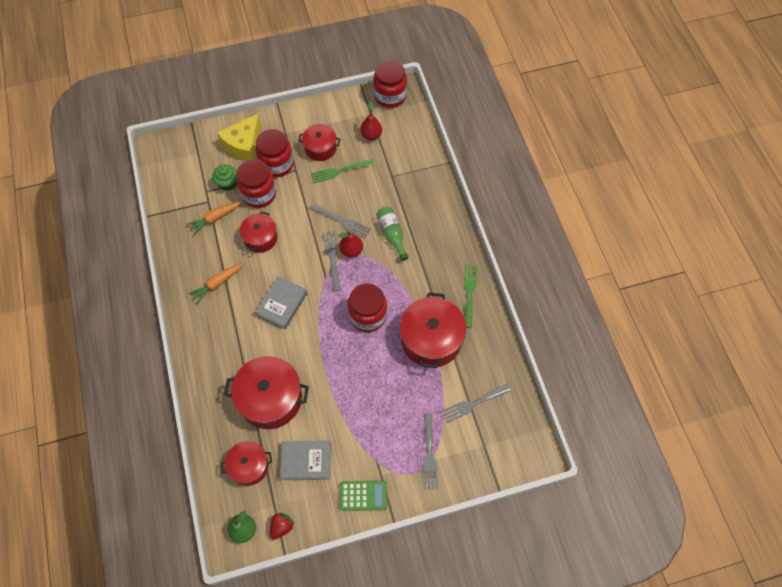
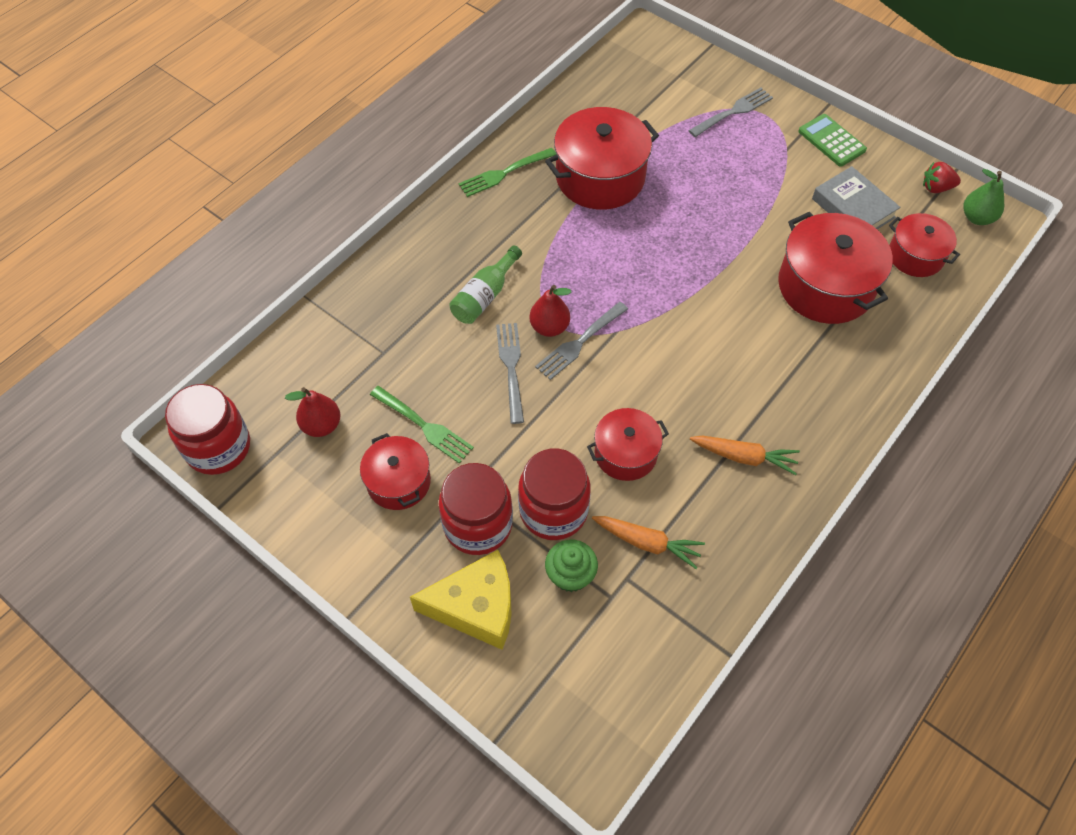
camera: 125 degrees left, 5 degrees down
grey book [255,276,307,330] -> none
red jar [348,283,387,332] -> none
grey fork [441,384,511,423] -> none

